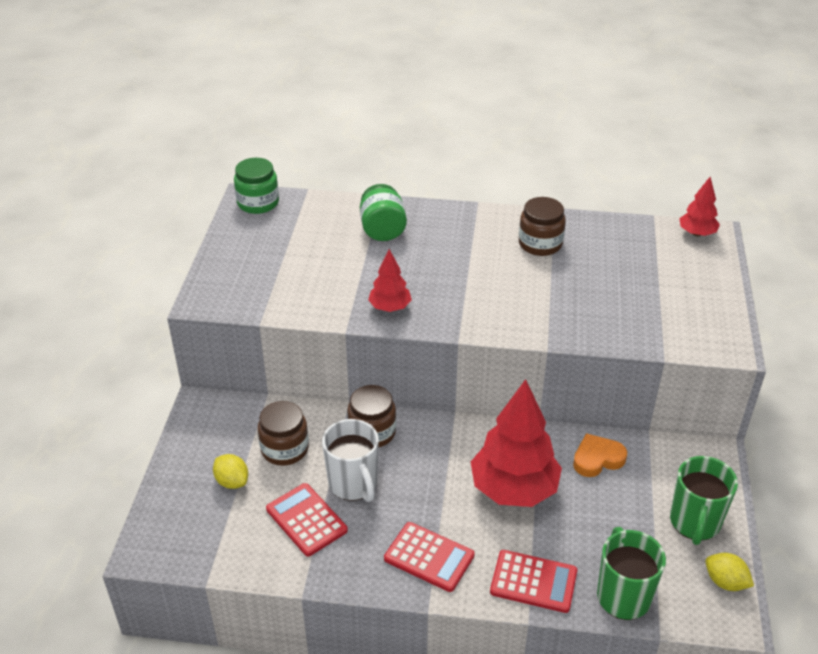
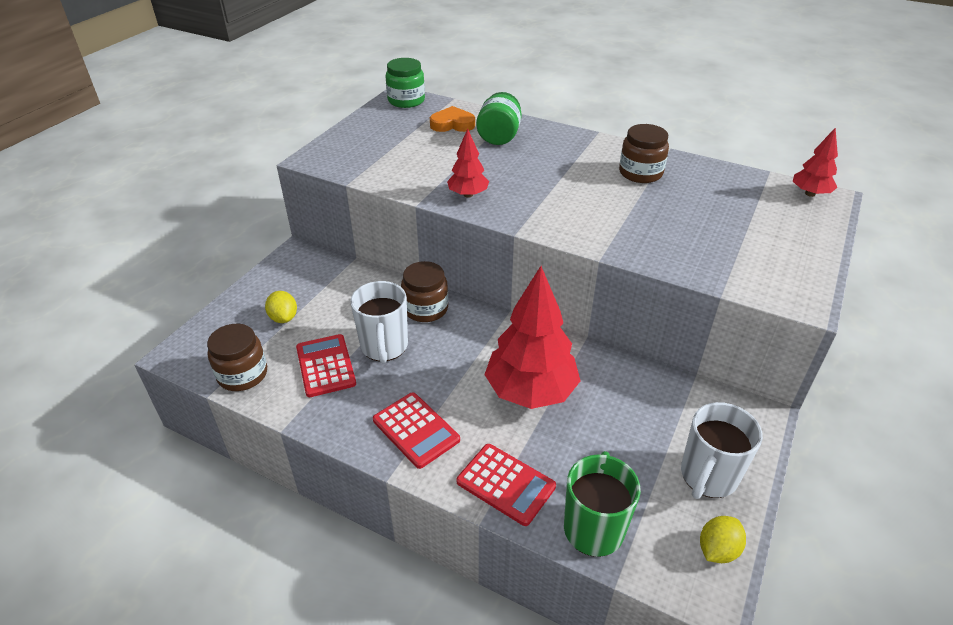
camera: 20 degrees right, 0 degrees up
brown jar [258,401,309,466] -> brown jar moved to [207,324,267,391]
orange heart [573,433,627,477] -> orange heart moved to [430,106,475,132]
green mug [670,456,738,545] -> white mug [681,402,763,499]
yellow lemon [705,553,754,591] -> yellow lemon turned 75 degrees clockwise [700,516,746,563]

